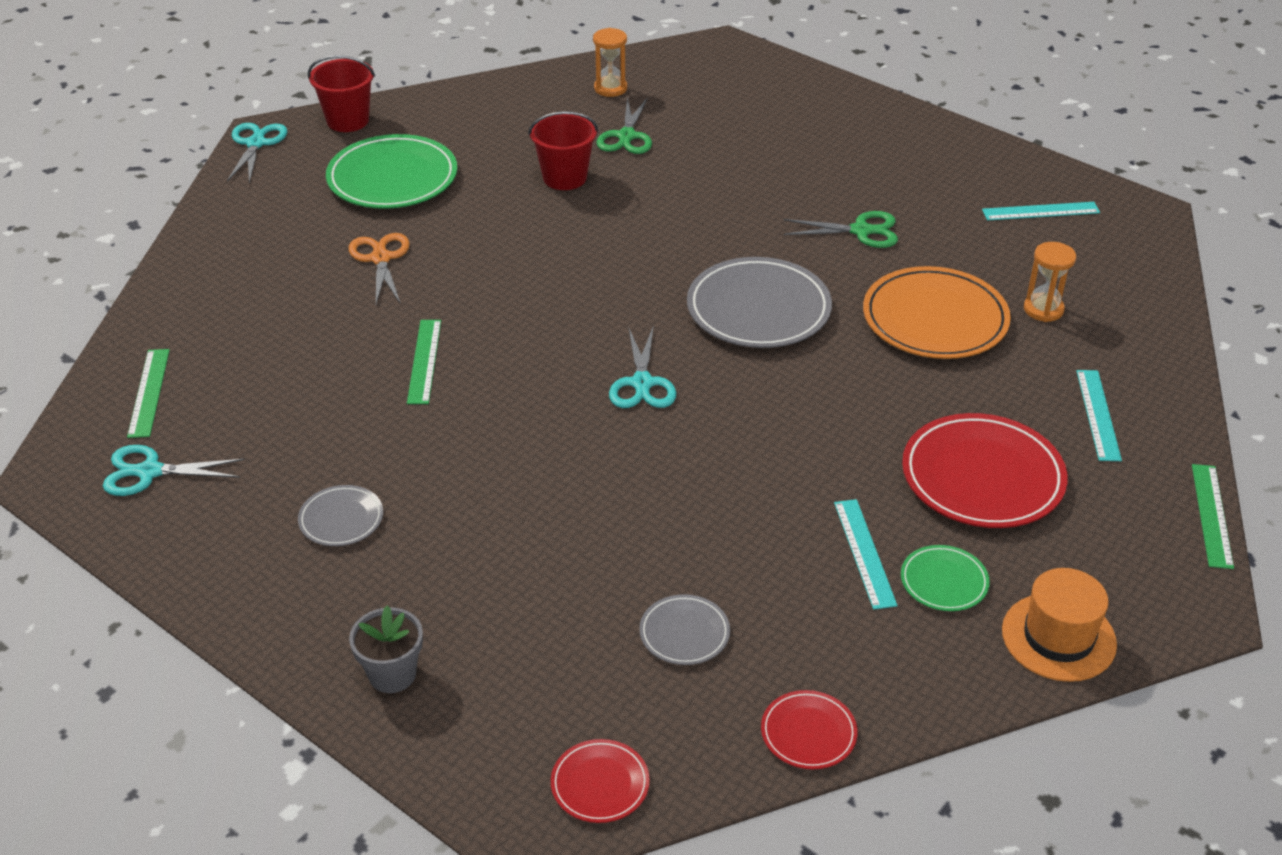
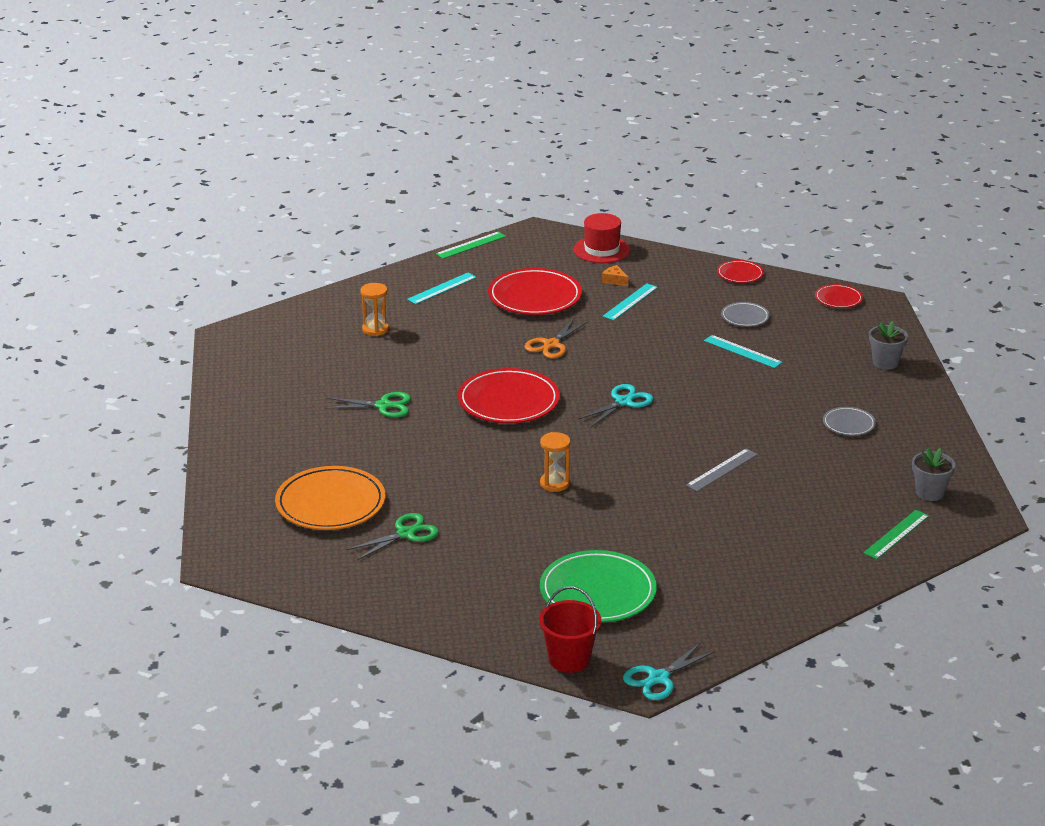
camera: 135 degrees left, 10 degrees down
turquoise scissors [103,445,245,496] -> grey flower pot [912,448,955,501]
orange scissors [349,233,410,304] -> orange scissors moved to [525,318,588,359]
green ruler [407,320,441,404] -> grey ruler [686,448,758,492]
red bucket [528,111,598,190] -> none
orange hourglass [593,28,627,97] -> orange hourglass moved to [540,432,571,492]
grey plate [687,257,832,348] -> red plate [458,368,560,423]
green scissors [783,211,898,248] -> green scissors turned 135 degrees clockwise [324,392,411,418]
orange plate [863,266,1011,359] -> orange plate moved to [275,466,385,530]
green plate [901,545,990,611] -> orange cheese [602,265,628,286]
turquoise ruler [982,202,1100,221] -> turquoise ruler moved to [704,335,782,368]
orange hat [1002,568,1117,682] -> red hat [574,213,630,263]

